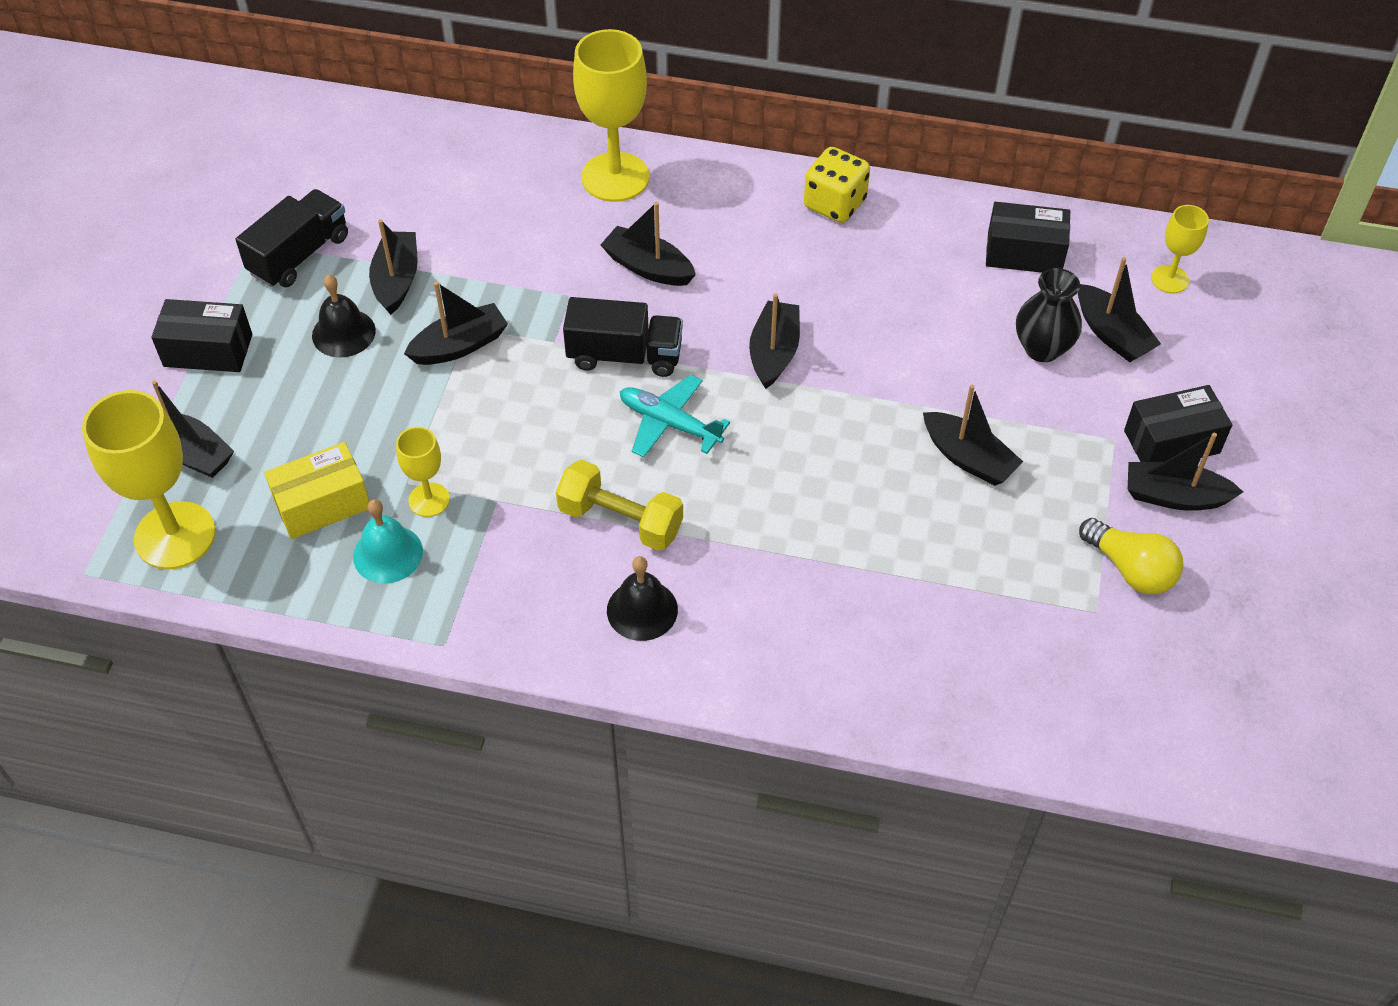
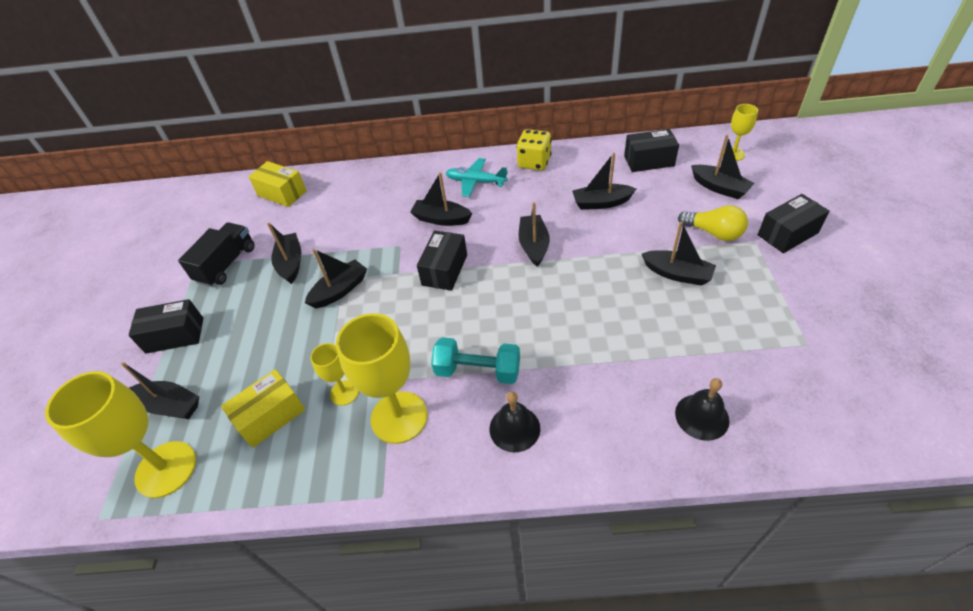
camera: 10 degrees left, 5 degrees down
black bell [312,274,376,357] -> black bell moved to [675,378,729,441]
turquoise bell [353,499,423,584] -> none
yellow dumbbell [556,460,683,551] -> turquoise dumbbell [431,337,520,384]
black truck [563,297,683,377] -> black box [417,231,467,291]
yellow goblet [573,29,649,202] -> yellow goblet moved to [336,313,428,444]
turquoise plane [620,375,730,458] -> turquoise plane moved to [446,158,508,197]
black vase [1016,268,1082,362] -> none
yellow light bulb [1079,518,1184,594] -> yellow light bulb moved to [678,205,748,241]
black boat [1128,433,1243,511] -> black boat moved to [572,153,636,210]
none -> yellow box [248,161,307,207]

